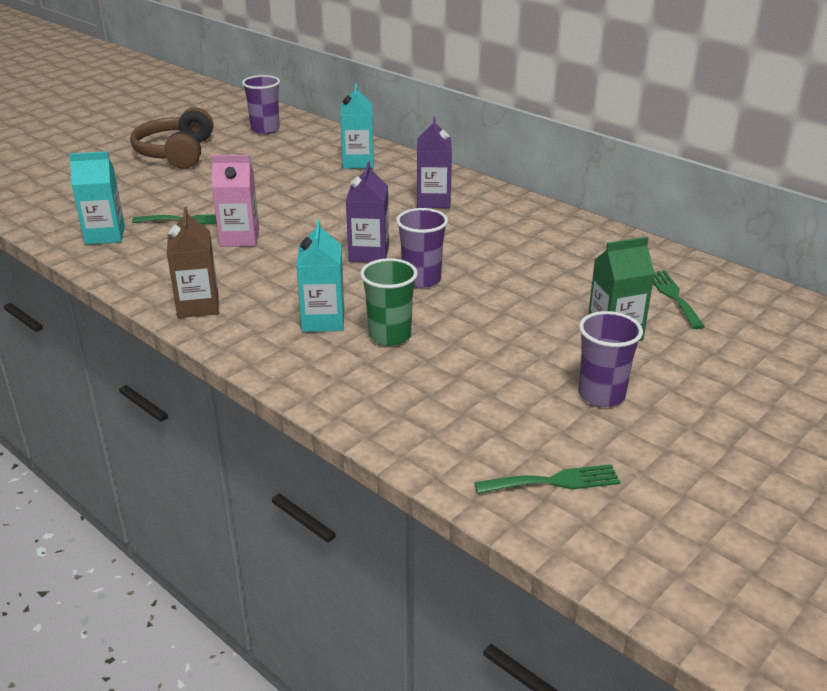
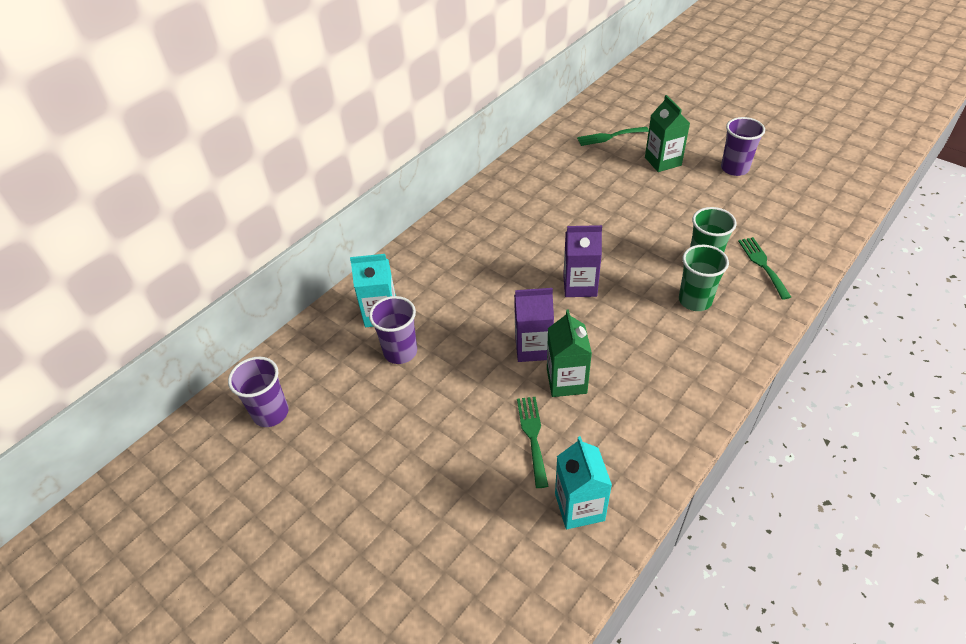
camera: 90 degrees left, 15 degrees up
brown headphones [130,107,213,169] -> none
brown carton [167,207,219,318] -> none
pink carton [211,155,259,247] -> green carton [547,309,592,397]
turquoise carton [296,219,344,332] -> green cup [679,245,729,311]
purple cup [396,208,448,288] -> purple cup moved to [369,296,417,364]
purple carton [417,116,452,208] -> purple carton moved to [514,288,554,362]
green fork [475,464,621,494] -> green fork moved to [738,237,791,300]

